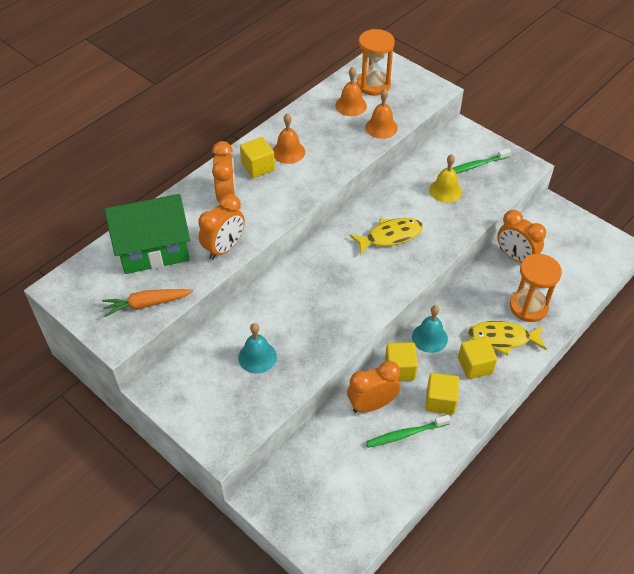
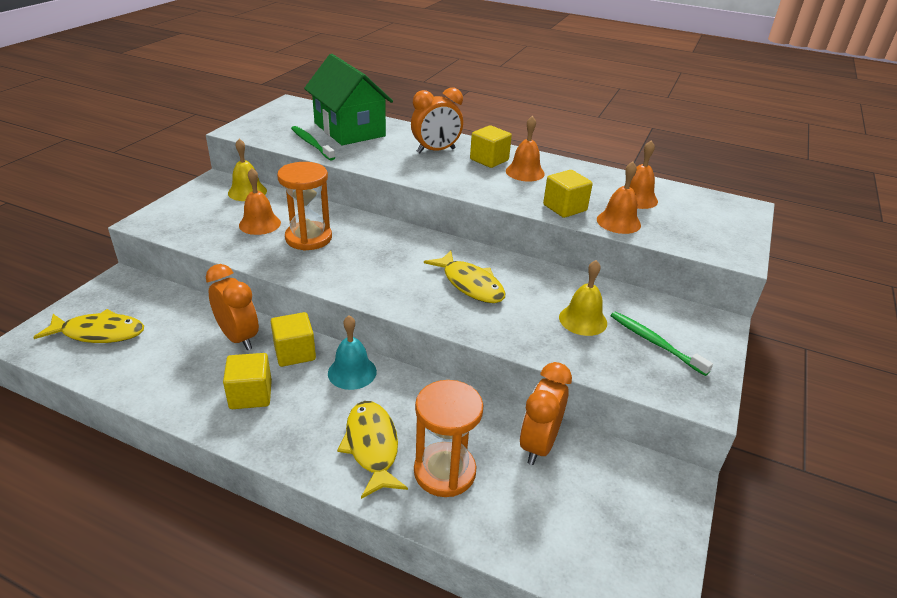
camera: 70 degrees right, 15 degrees down
orange carrot [102,289,193,317] -> none
orange clock [198,194,245,260] -> none
turquoise bell [238,323,277,374] -> orange bell [239,168,281,235]
orange hourglass [357,29,395,96] -> orange hourglass moved to [277,162,332,251]
green toothbrush [366,415,451,448] -> green toothbrush moved to [291,126,335,161]
yellow cube [458,337,497,379] -> yellow cube moved to [543,170,593,218]
none -> yellow fish [33,309,144,343]
none -> yellow bell [228,139,267,201]

